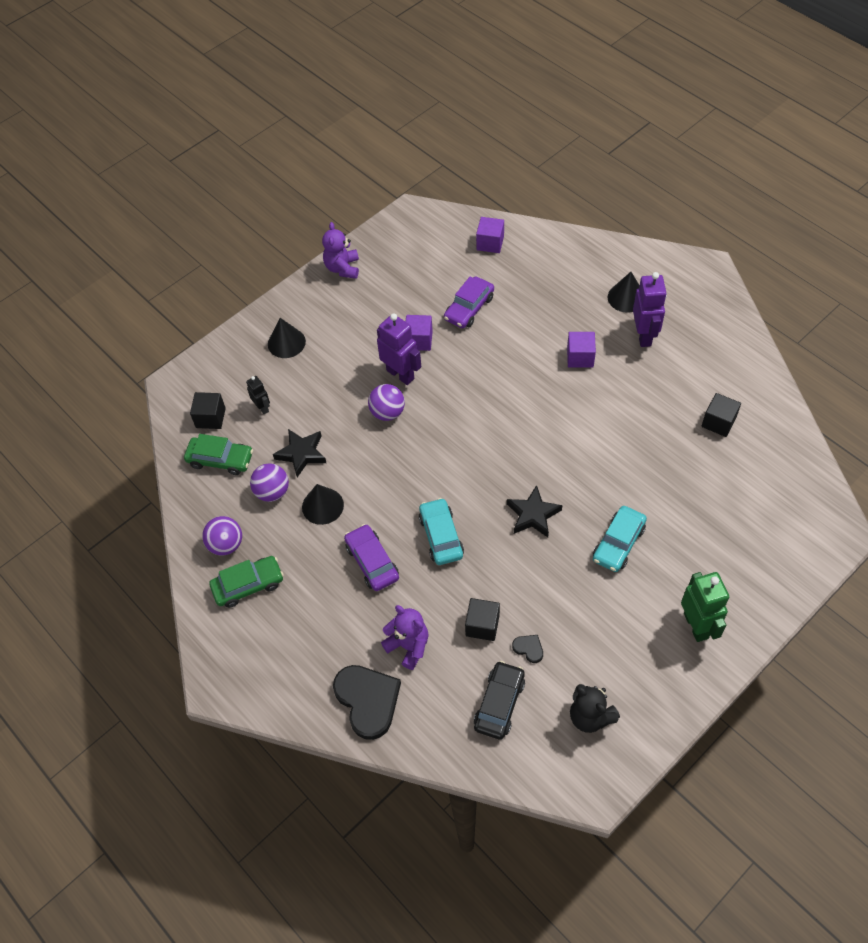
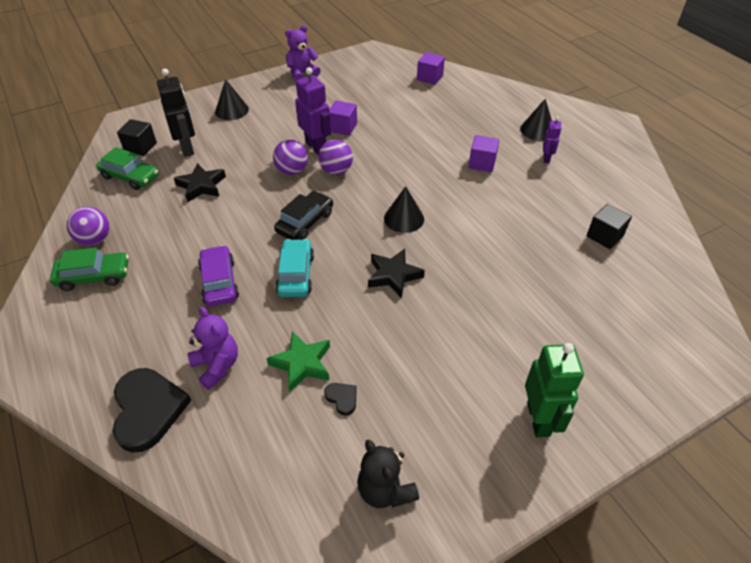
camera: 10 degrees right, 10 degrees down
black robot [246,376,270,414] -> black robot [157,69,195,157], size x1.81
purple ball [250,463,289,502] -> purple ball moved to [318,140,353,175]
black cone [302,484,344,525] -> black cone moved to [384,186,424,233]
purple teddy bear [322,222,359,279] -> purple teddy bear turned 45 degrees clockwise [285,25,321,81]
purple car [444,277,494,328] -> none
black cube [465,598,500,641] -> green star [266,331,330,392]
black car [474,661,525,740] -> black car moved to [274,191,333,240]
turquoise car [593,506,647,572] -> none
purple robot [633,272,667,347] -> purple robot [543,116,562,163], size x0.55

